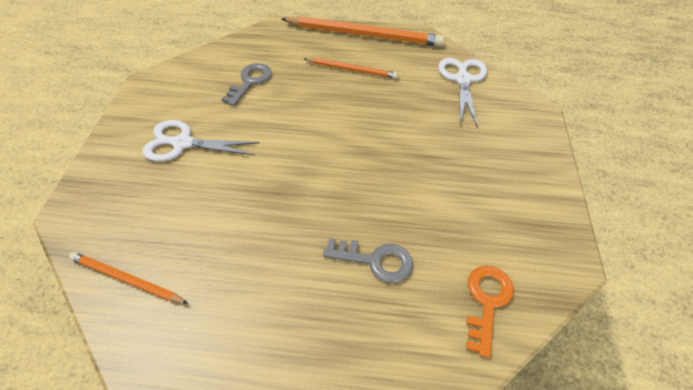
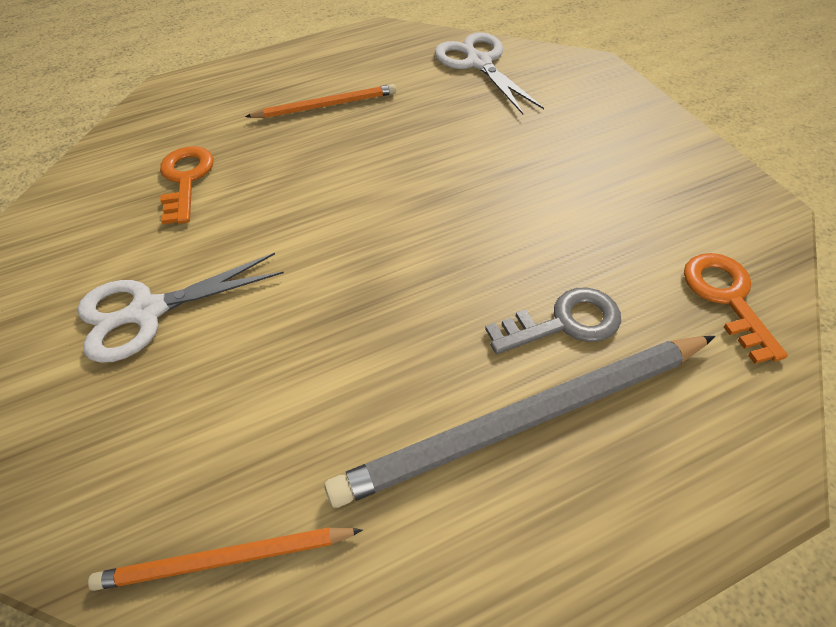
camera: 30 degrees left, 0 degrees up
grey key [221,63,272,106] -> orange key [160,146,213,224]
orange pencil [282,16,444,46] -> none
none -> grey pencil [324,336,715,508]

